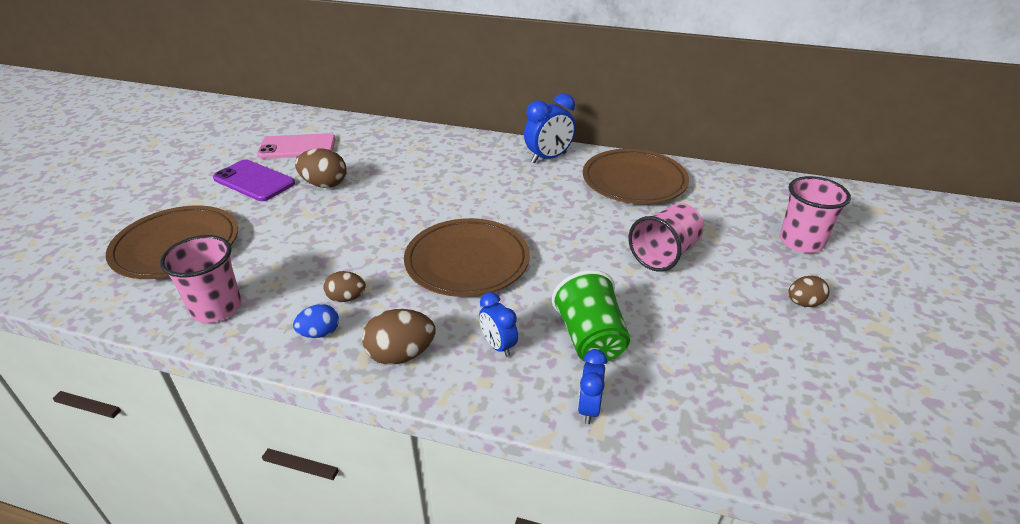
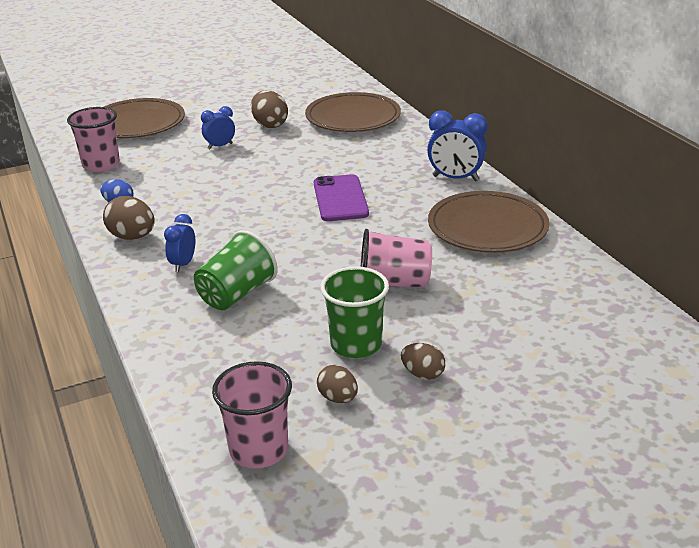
camera: 50 degrees right, 5 degrees down
purple phone [213,159,295,201] -> purple phone moved to [314,174,369,221]
pink phone [257,133,336,159] -> none
brown egg [323,271,366,302] -> brown egg moved to [317,365,358,403]
brown plate [404,218,530,297] -> brown plate moved to [305,92,401,132]
blue clock [578,349,607,424] -> blue clock moved to [201,106,235,149]
pink cup [780,176,851,253] -> pink cup moved to [212,361,292,469]
none -> green cup [320,266,389,358]

